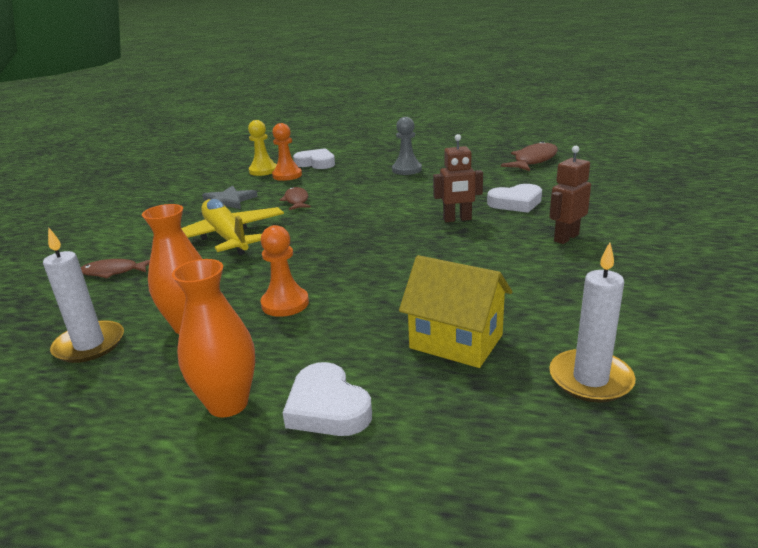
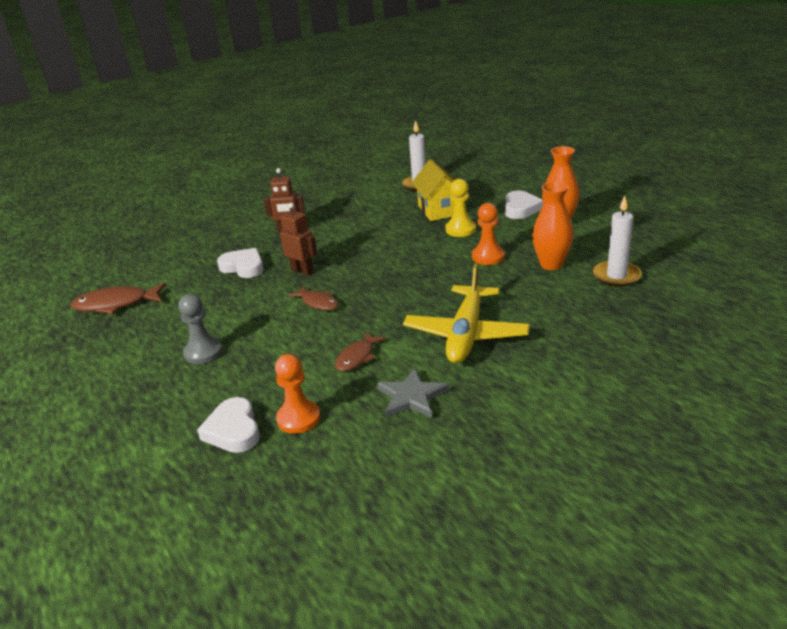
camera: 135 degrees left, 5 degrees up
brown fish [81,259,150,278] -> brown fish moved to [288,286,339,310]
yellow pawn [248,120,277,176] -> yellow pawn moved to [445,179,476,237]

